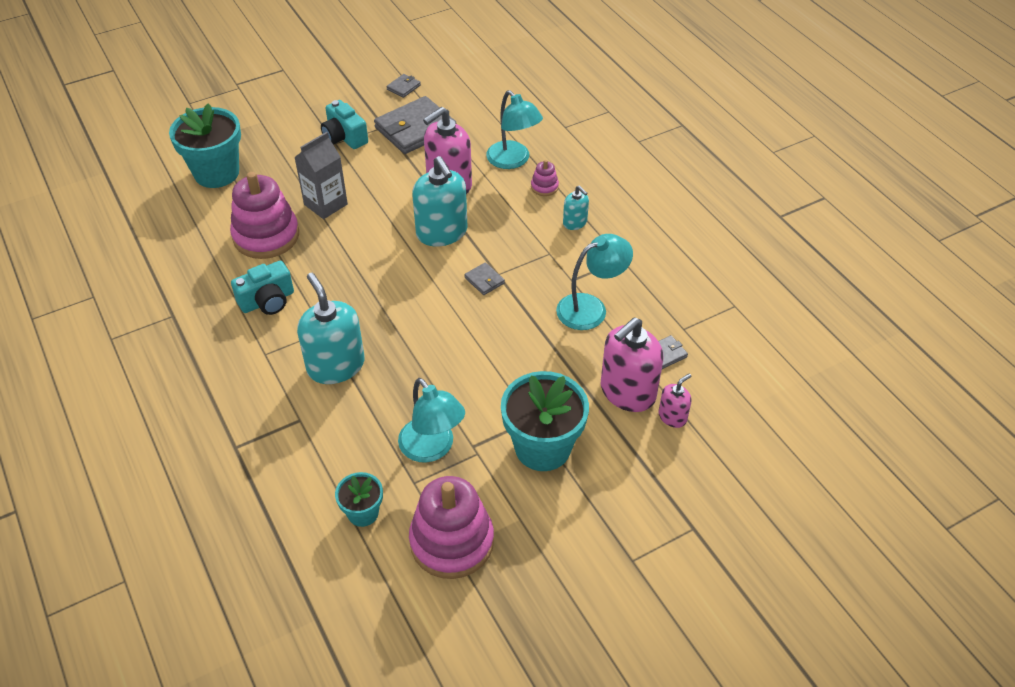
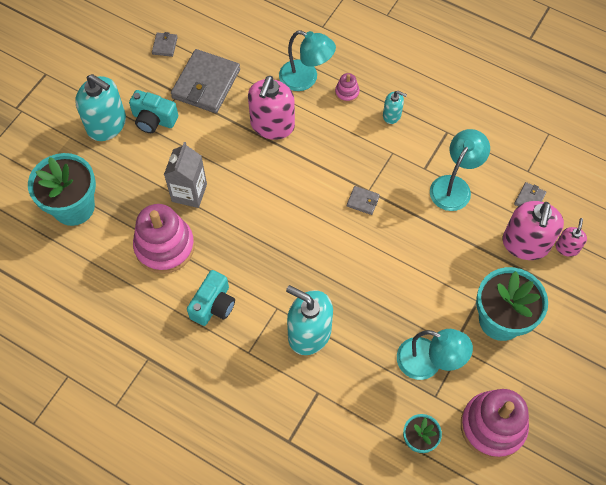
camera: 30 degrees left, 15 degrees up
turquoise soap dispenser [412,156,468,247] -> turquoise soap dispenser moved to [75,74,126,141]

